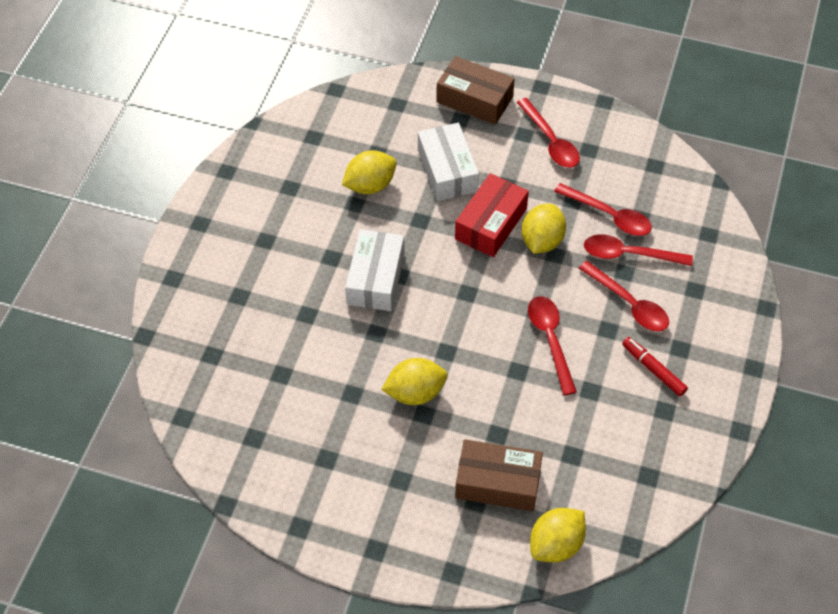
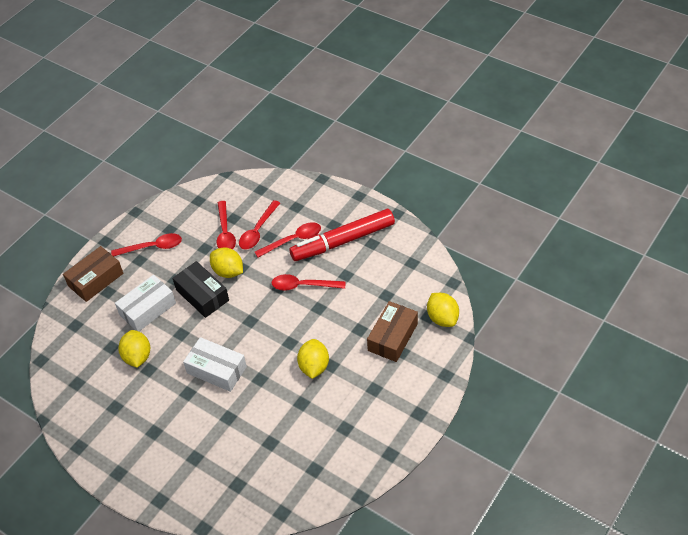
camera: 70 degrees left, 5 degrees down
white box [418,123,479,201] -> white box turned 45 degrees counterclockwise [115,275,176,331]
red box [455,173,529,257] -> black box [173,261,229,318]
red spoon [554,183,652,236] -> red spoon turned 120 degrees clockwise [217,201,236,249]
red marker [622,337,688,396] -> red marker [289,209,395,261], size x2.20

